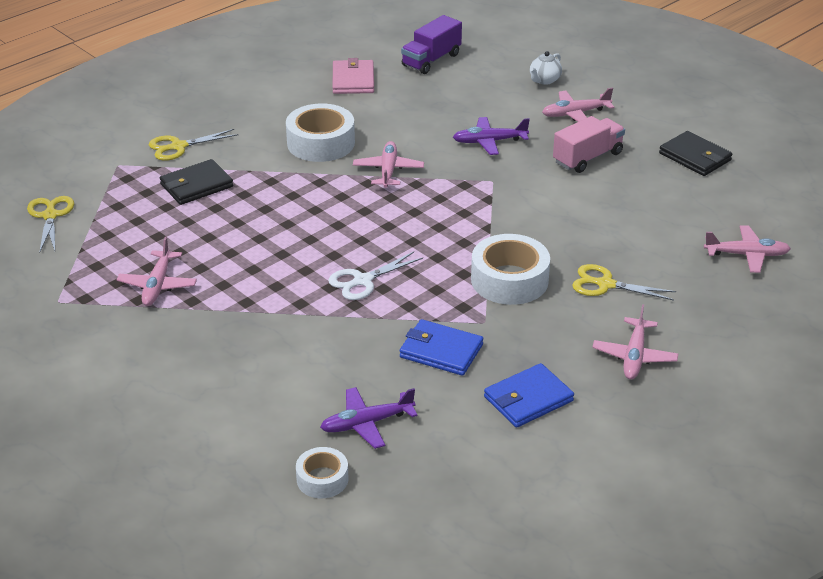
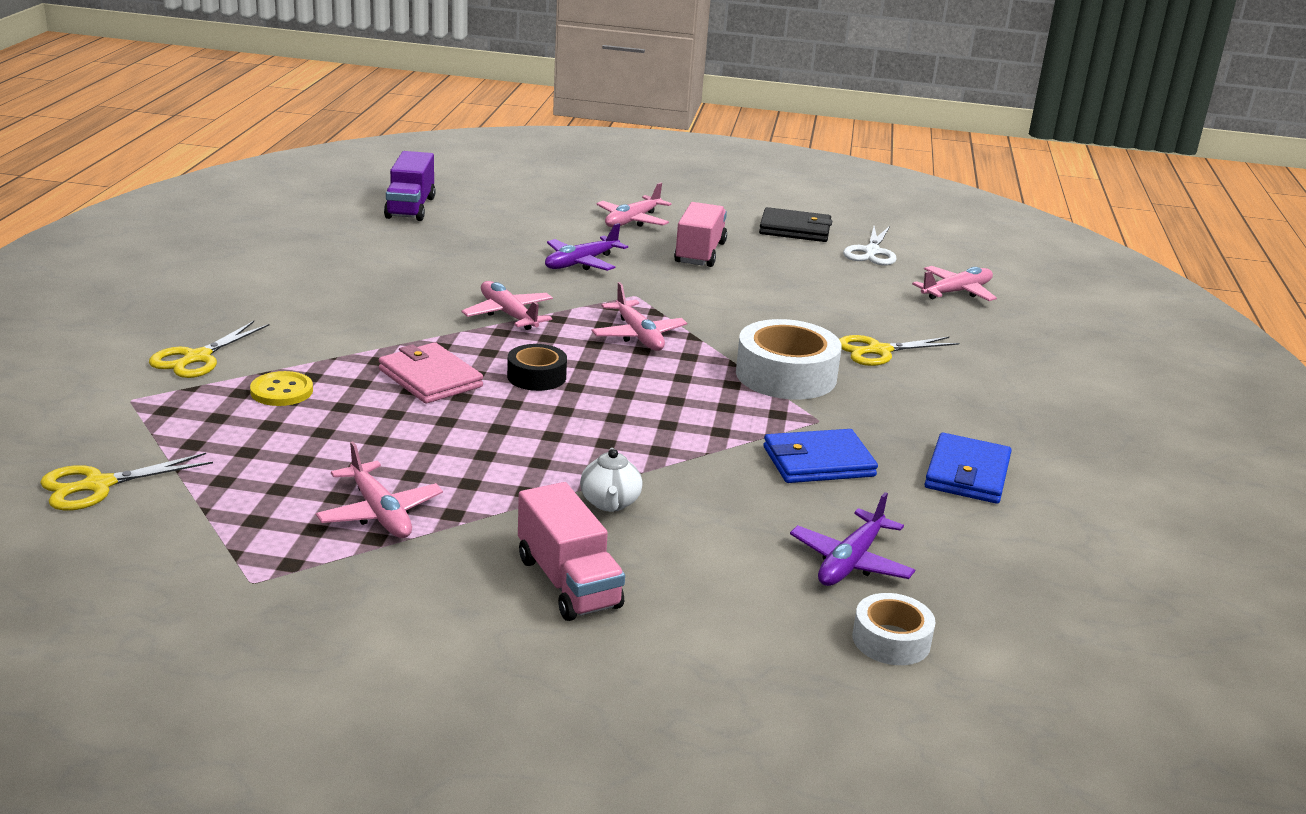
camera: 40 degrees left, 10 degrees down
yellow scissors [27,196,74,252] -> yellow scissors turned 75 degrees counterclockwise [40,453,213,511]
black wallet [160,159,233,205] -> yellow button [250,371,313,406]
white tape [286,103,355,162] -> none
white scissors [328,252,423,300] -> white scissors moved to [843,226,897,265]
pink wallet [332,58,374,94] -> pink wallet moved to [379,342,483,403]
white teapot [530,51,562,85] -> white teapot moved to [580,448,642,512]
pink plane [592,304,678,380] -> pink plane moved to [592,282,687,351]
none -> black tape [507,344,567,391]
none -> pink truck [518,482,625,621]

